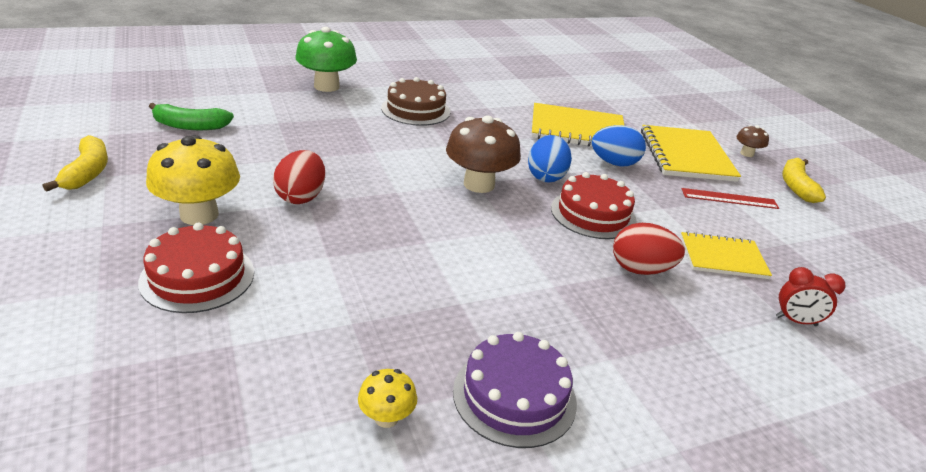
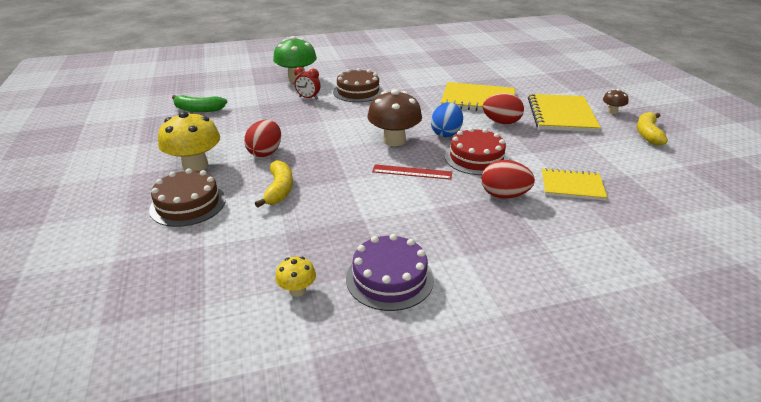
camera: 10 degrees right, 0 degrees up
yellow banana [43,135,108,192] -> yellow banana moved to [255,160,293,207]
red cake [138,222,254,313] -> brown cake [149,168,226,227]
blue egg [591,125,646,166] -> red egg [483,93,524,124]
red ruler [682,188,779,209] -> red ruler moved to [372,164,452,180]
red clock [776,267,846,326] -> red clock moved to [294,67,321,100]

